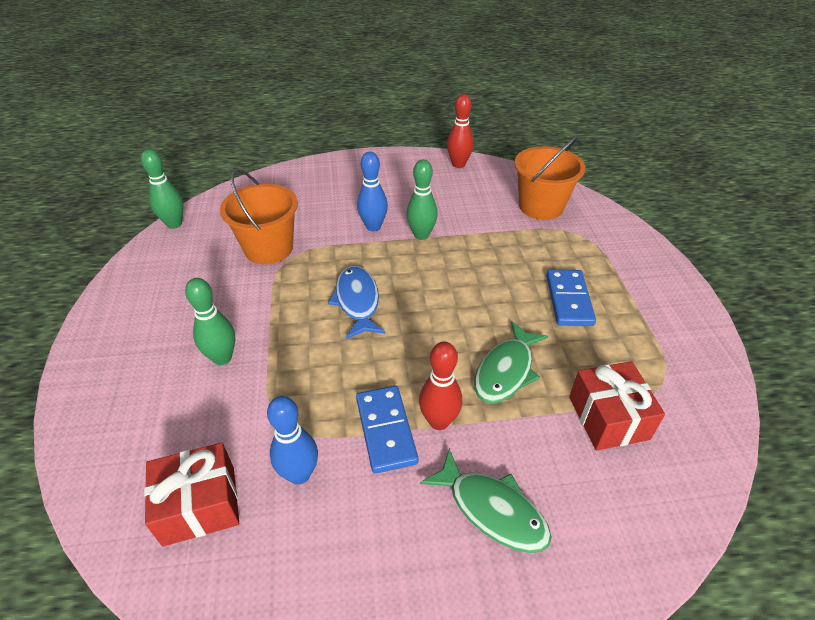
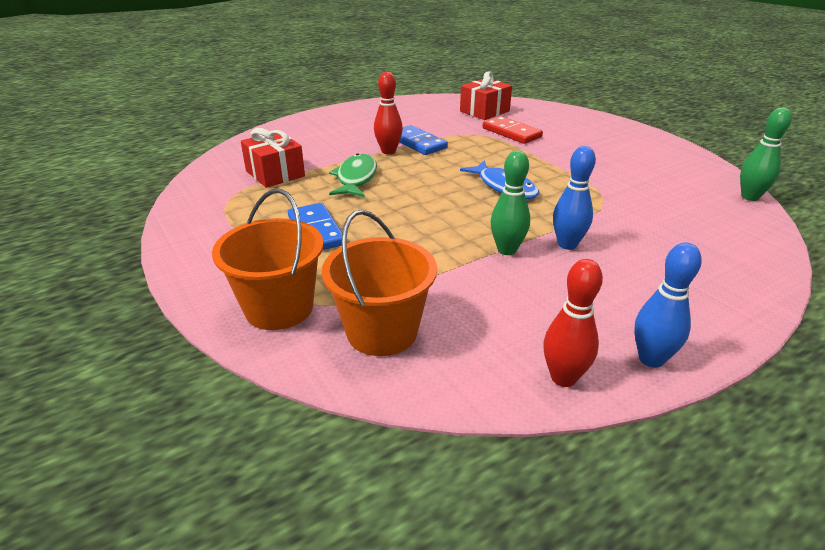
camera: 155 degrees right, 10 degrees down
green bowling pin [185,278,235,365] -> none
orange bucket [220,169,298,264] -> orange bucket moved to [212,189,323,330]
blue bowling pin [267,396,318,485] -> blue bowling pin moved to [634,242,702,368]
green fish [420,448,552,553] -> none
none -> red domino [482,116,543,144]

